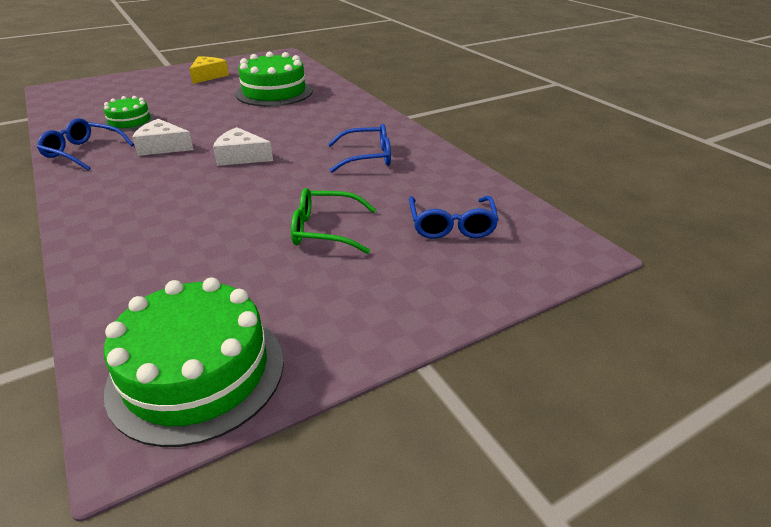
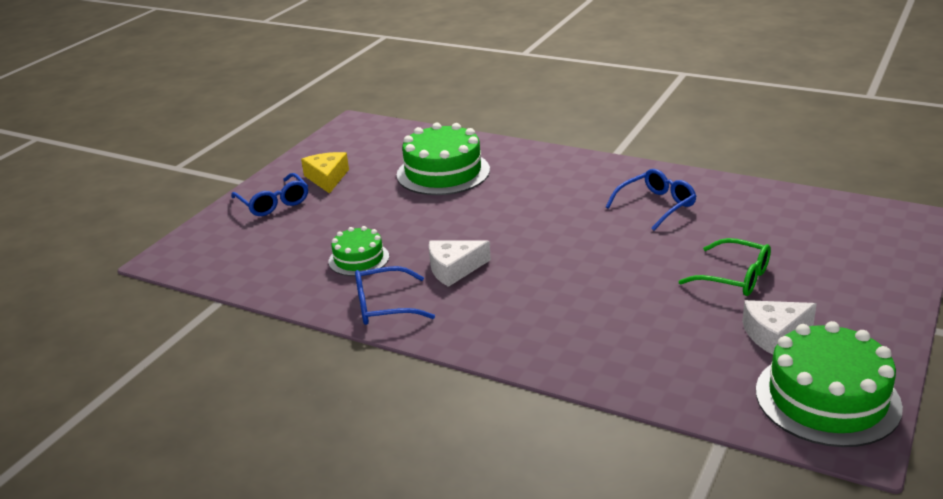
camera: 30 degrees left, 5 degrees down
white cheese [213,127,273,166] -> white cheese moved to [742,300,817,355]
green glasses [291,188,376,254] -> green glasses turned 120 degrees counterclockwise [678,238,771,296]
blue glasses [409,196,499,239] -> blue glasses moved to [231,173,308,216]

